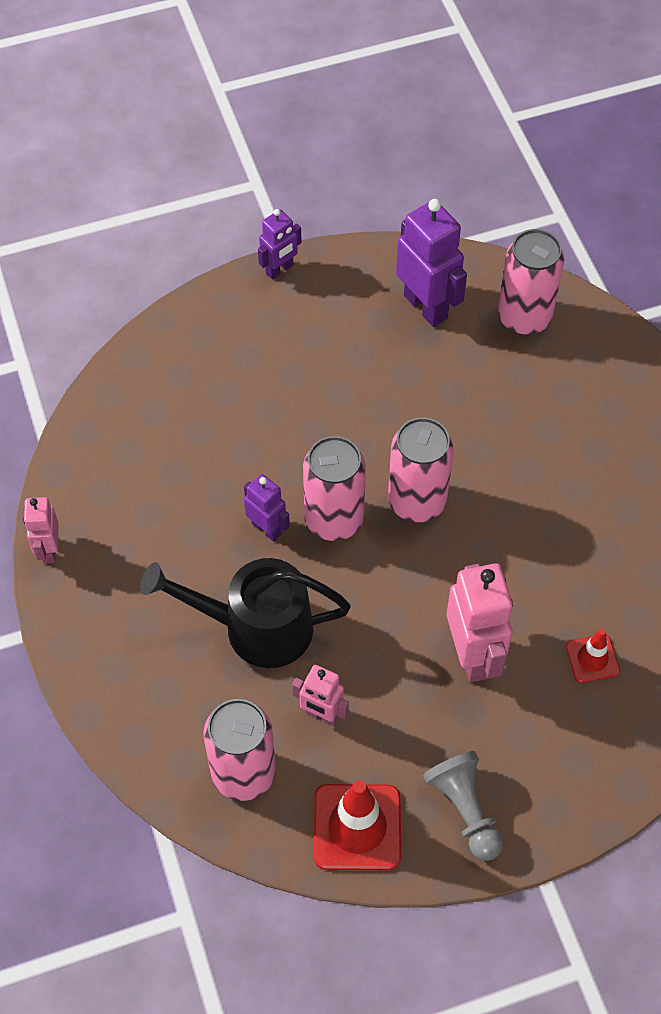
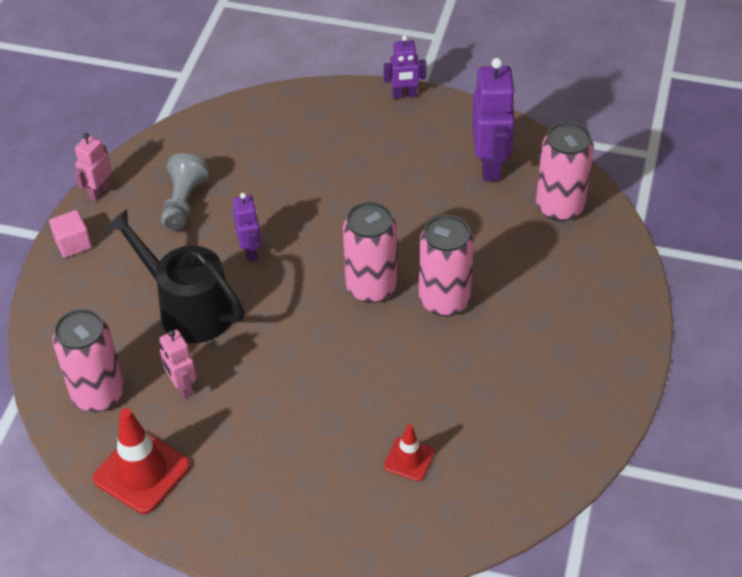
camera: 35 degrees right, 10 degrees down
pink can [303,436,366,541] -> pink can moved to [419,215,474,316]
grey pawn [423,751,504,861] -> grey pawn moved to [161,153,210,231]
pink robot [447,563,513,682] -> none
none -> pink cube [49,210,92,258]

